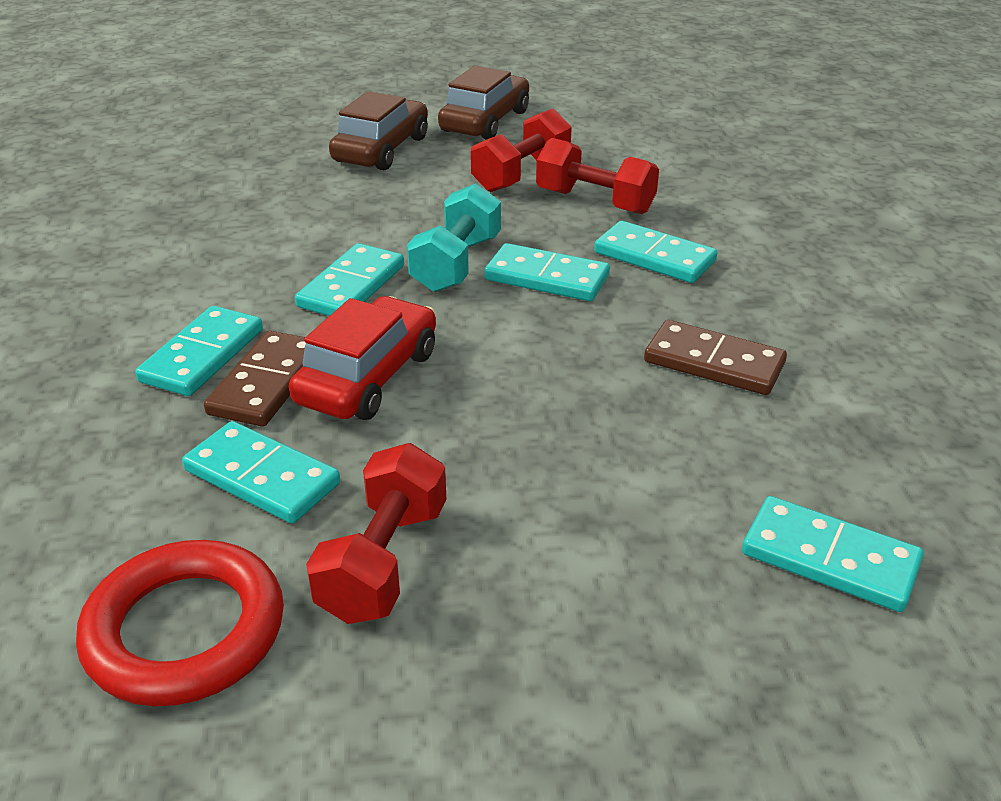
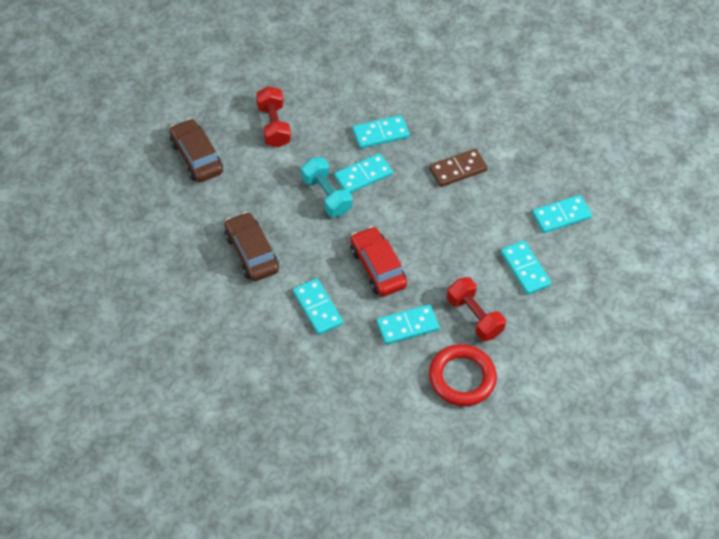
camera: 55 degrees left, 20 degrees up
brown domino [204,331,306,427] -> none
turquoise domino [295,243,404,316] -> turquoise domino moved to [501,241,551,295]
brown car [438,66,529,140] -> brown car moved to [225,212,279,281]
red dumbbell [536,138,659,214] -> none

